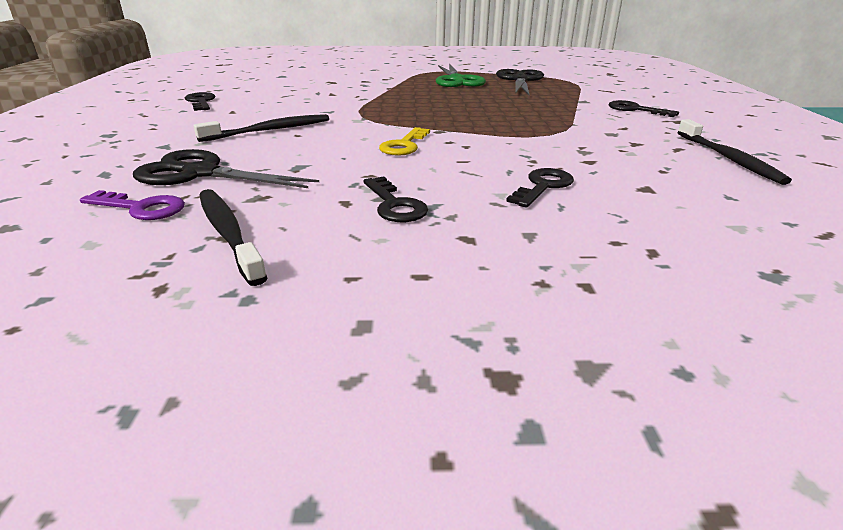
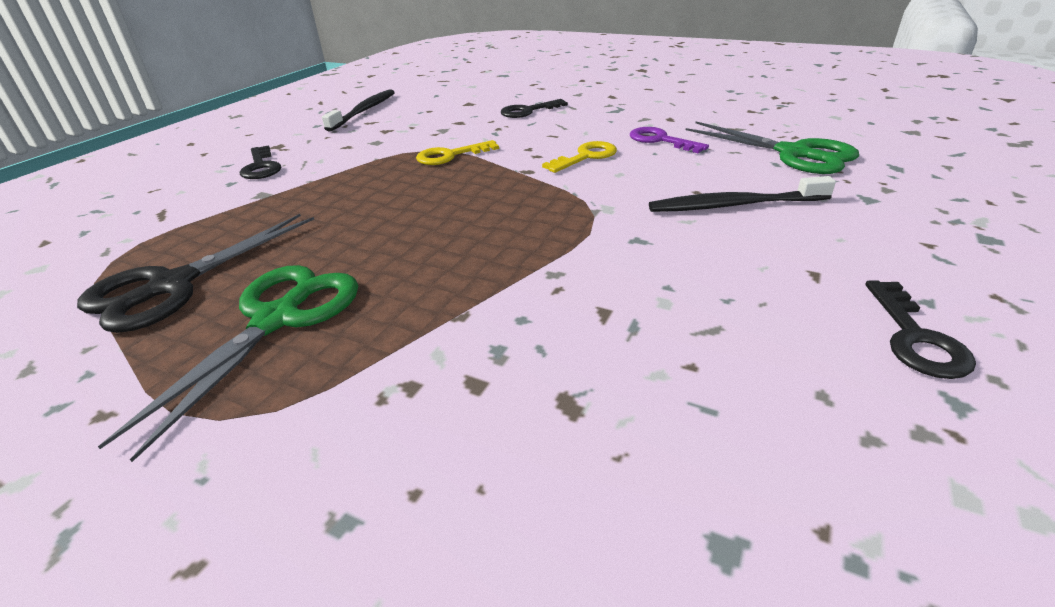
camera: 150 degrees left, 5 degrees up
purple key [80,190,185,220] -> purple key moved to [630,127,709,153]
black scissors [133,149,319,188] -> green scissors [686,121,859,174]
black toothbrush [199,189,267,286] -> none
black key [363,176,428,222] -> none
none -> yellow key [416,140,499,165]

